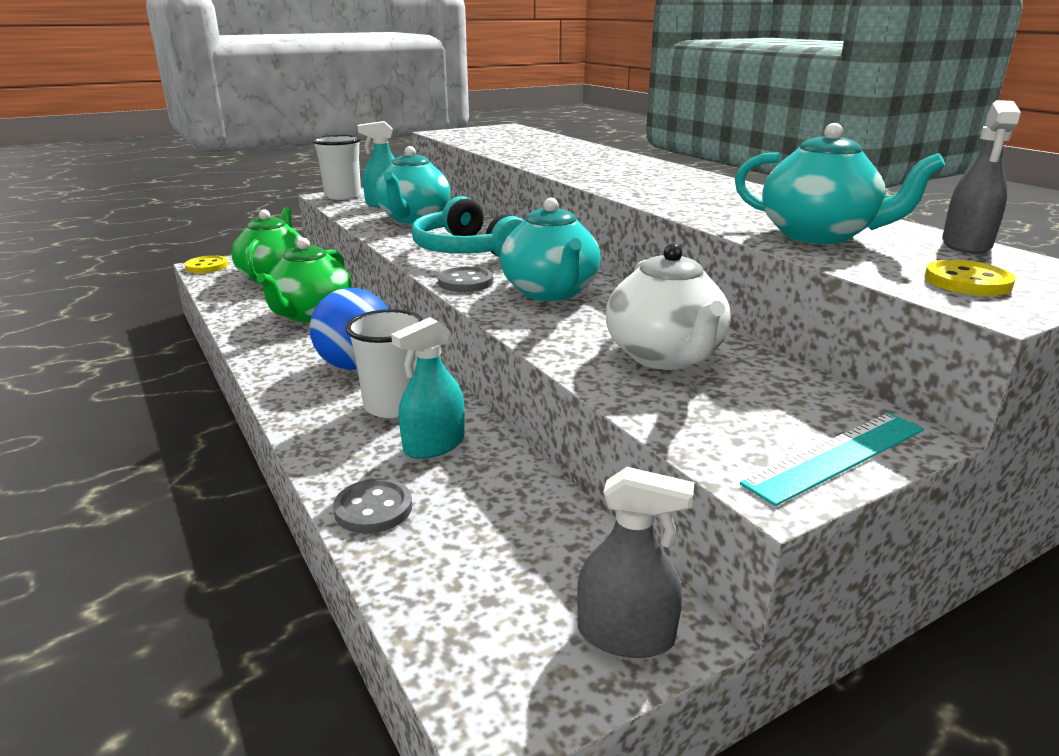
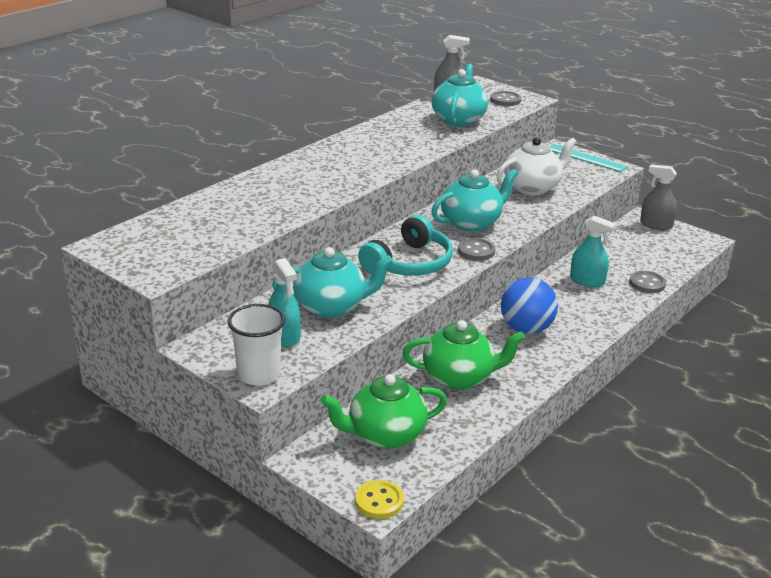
camera: 110 degrees left, 5 degrees up
white cup [345,309,424,418] -> none
grey spray bottle [577,467,694,658] -> grey spray bottle turned 60 degrees counterclockwise [640,164,677,230]
yellow button [925,260,1016,296] -> grey button [490,91,521,106]

